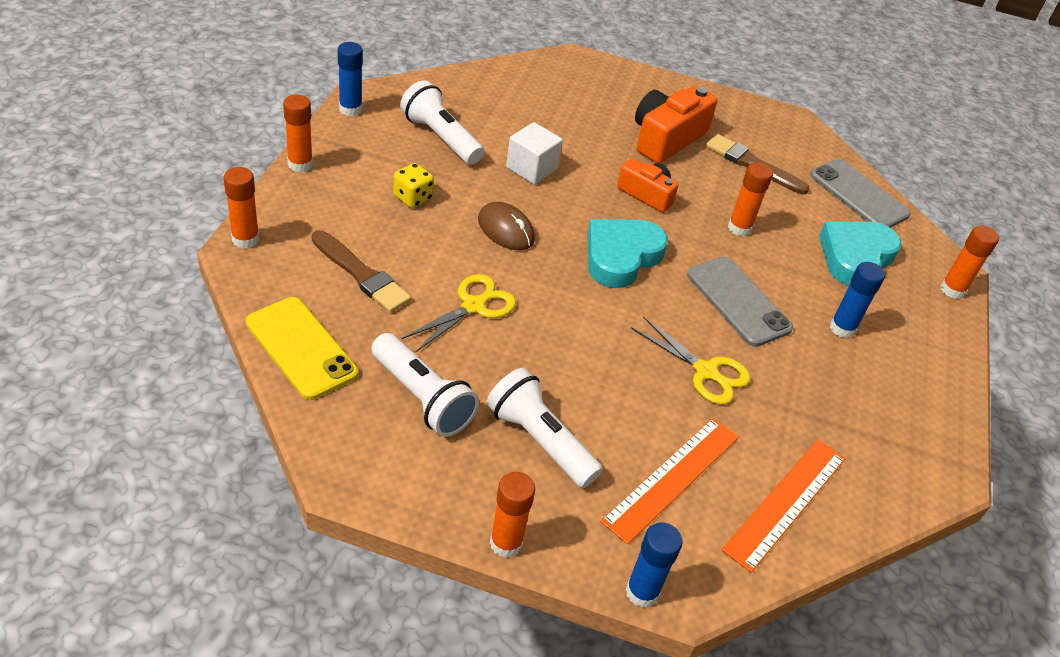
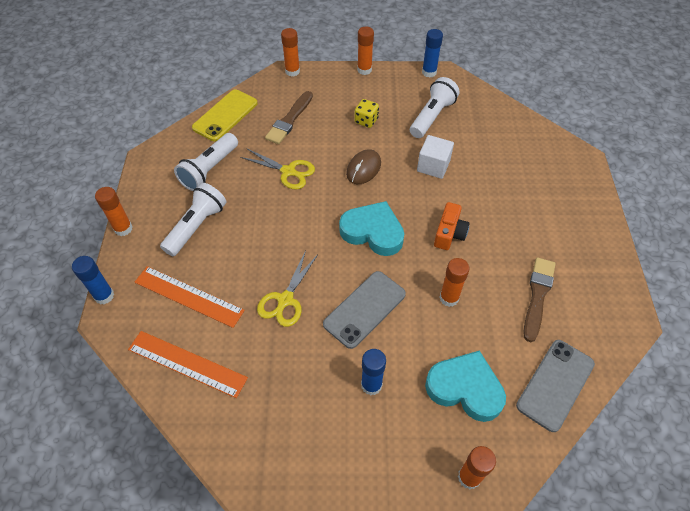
camera: 80 degrees right, 10 degrees up
orange camera [635,85,717,163] -> none

